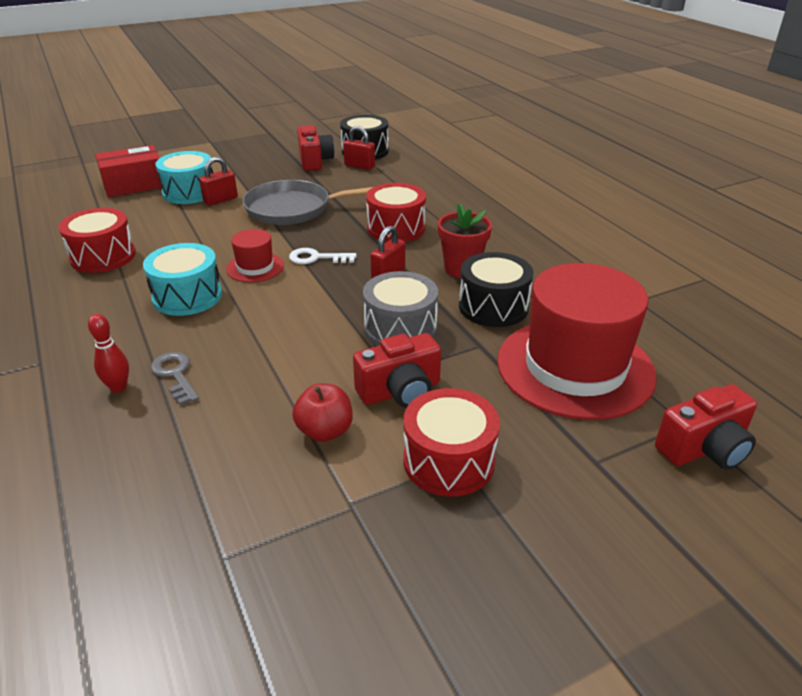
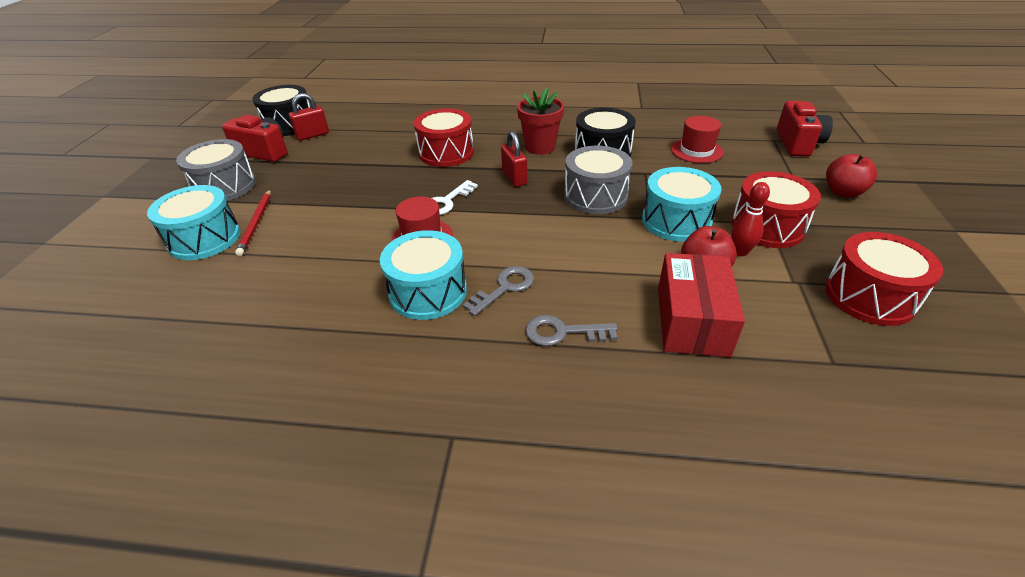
camera: 55 degrees left, 5 degrees up
red drum [59,208,136,273] -> red drum moved to [825,232,943,326]
red bowling pin [88,314,129,393] -> red bowling pin moved to [731,182,770,256]
red box [95,145,162,197] -> red box moved to [658,253,745,357]
red padlock [199,157,238,206] -> red pencil [235,189,271,256]
grey pan [242,180,373,225] -> none
red camera [353,333,441,408] -> turquoise drum [642,167,721,242]
red hat [497,263,657,420] -> red hat [671,116,723,163], size x0.45
none -> grey drum [176,139,256,201]
none -> grey key [463,266,534,316]
none -> red apple [826,154,877,198]

